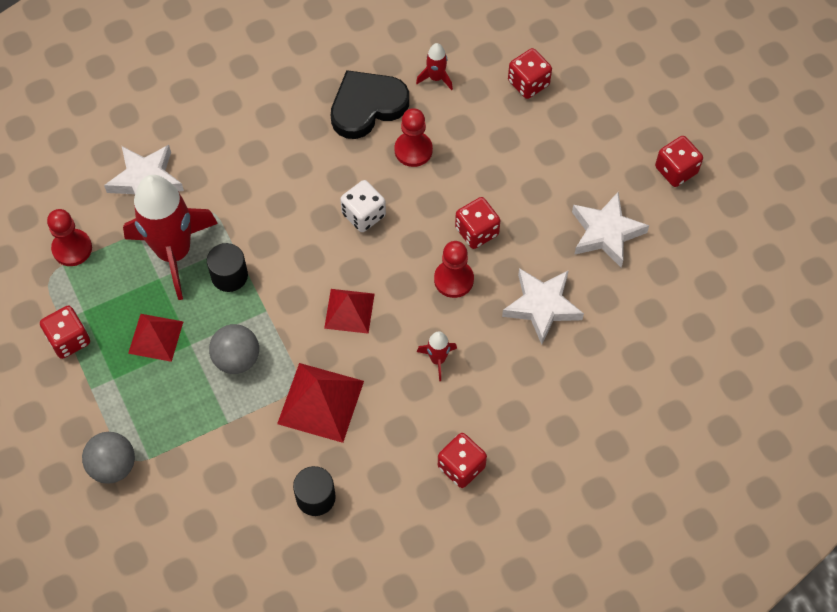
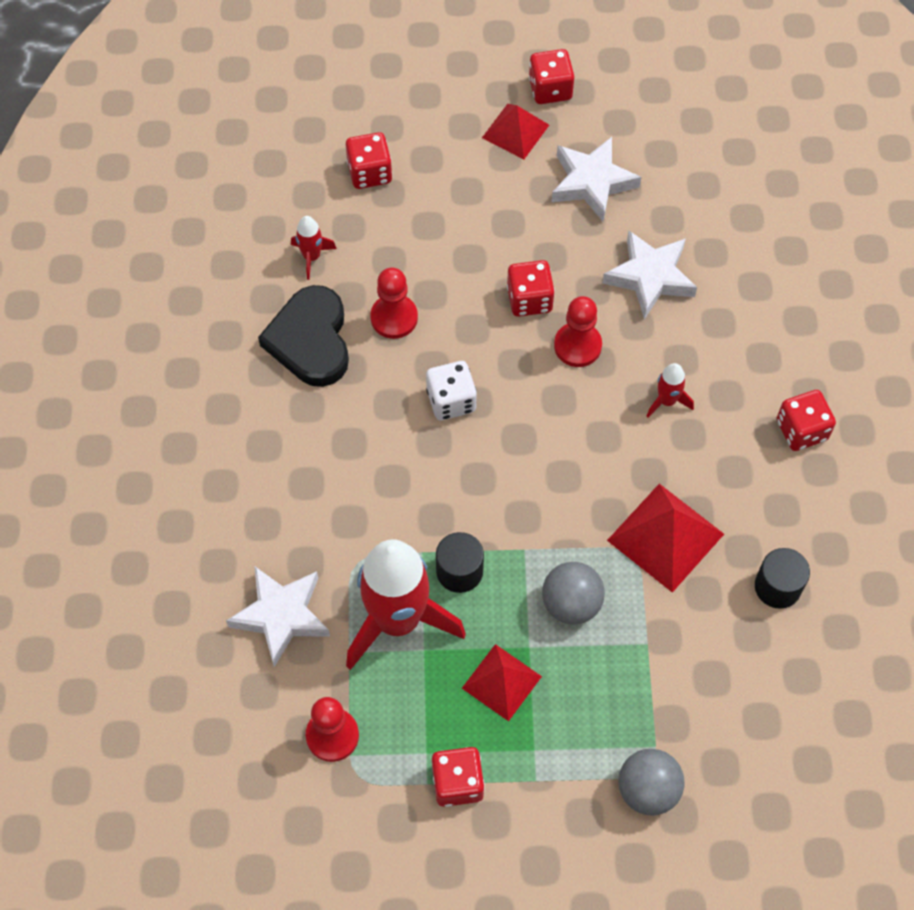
camera: 65 degrees left, 0 degrees up
red pyramid [324,289,374,334] -> red pyramid moved to [482,104,549,159]

